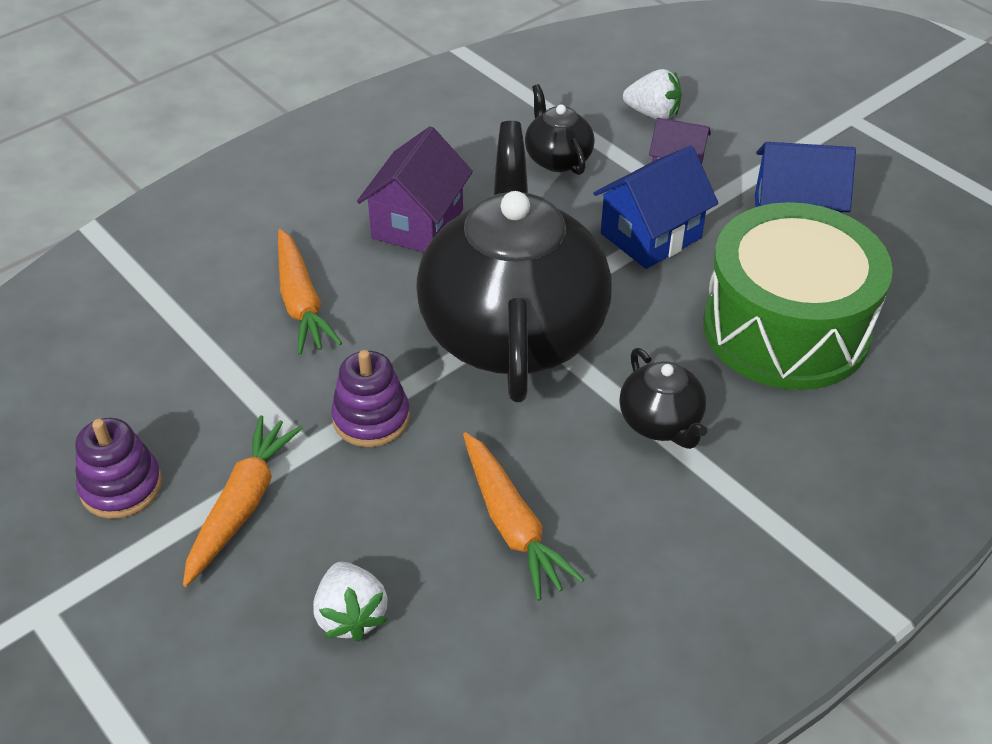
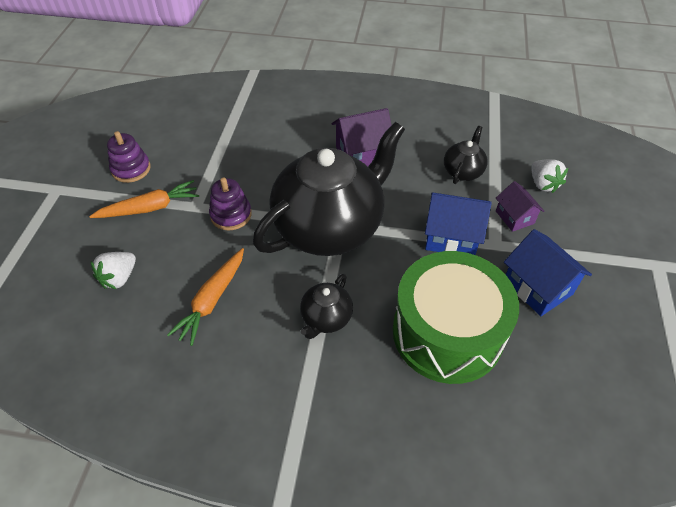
camera: 50 degrees right, 5 degrees up
orange carrot [278,229,342,355] -> none

